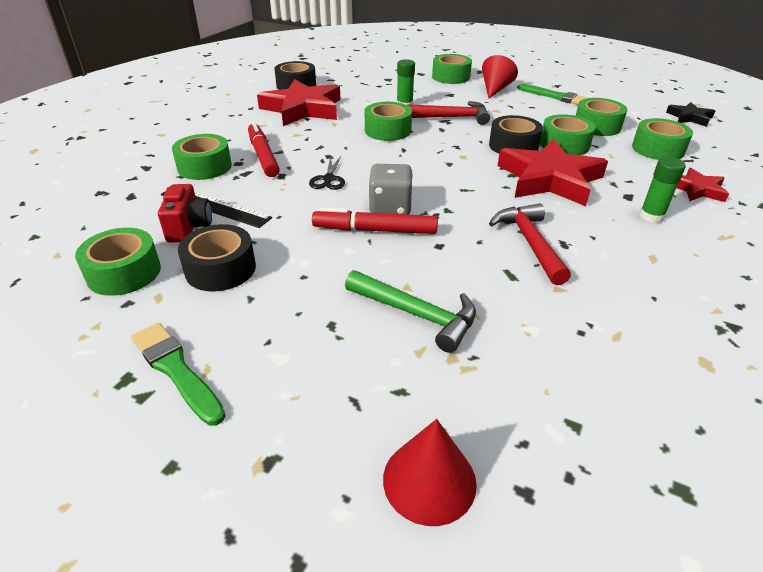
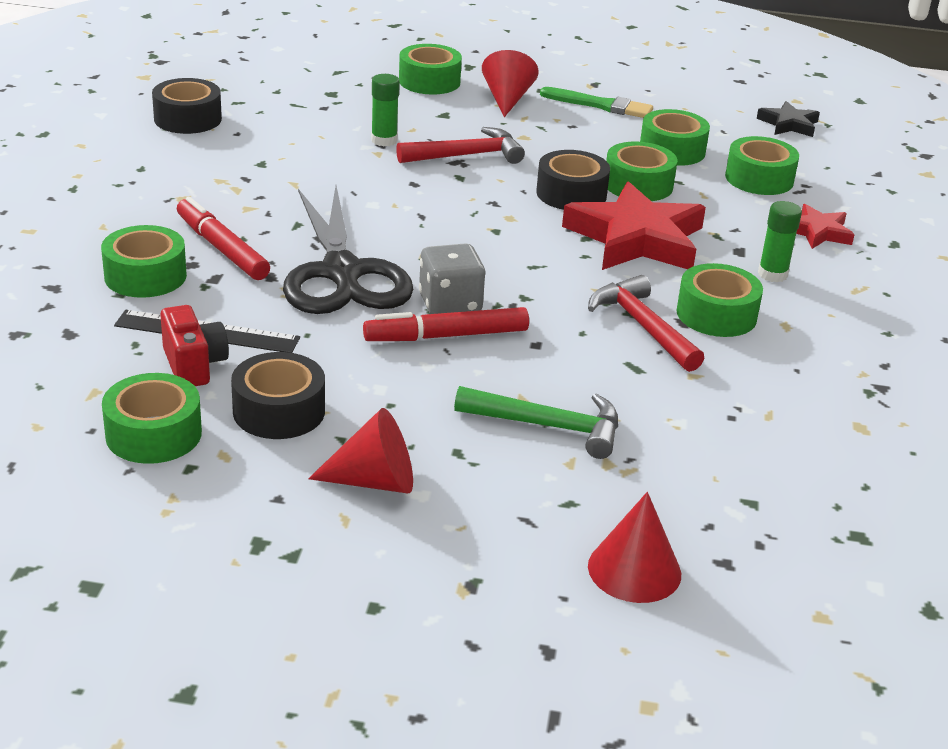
camera: 20 degrees left, 5 degrees down
green brush [131,323,226,426] -> none
red star [257,79,341,126] -> none
black scissors [309,156,345,190] -> black scissors [283,186,413,314], size x2.47
green tape [365,102,412,141] -> green tape moved to [677,263,763,337]
none -> red cone [308,408,413,493]

